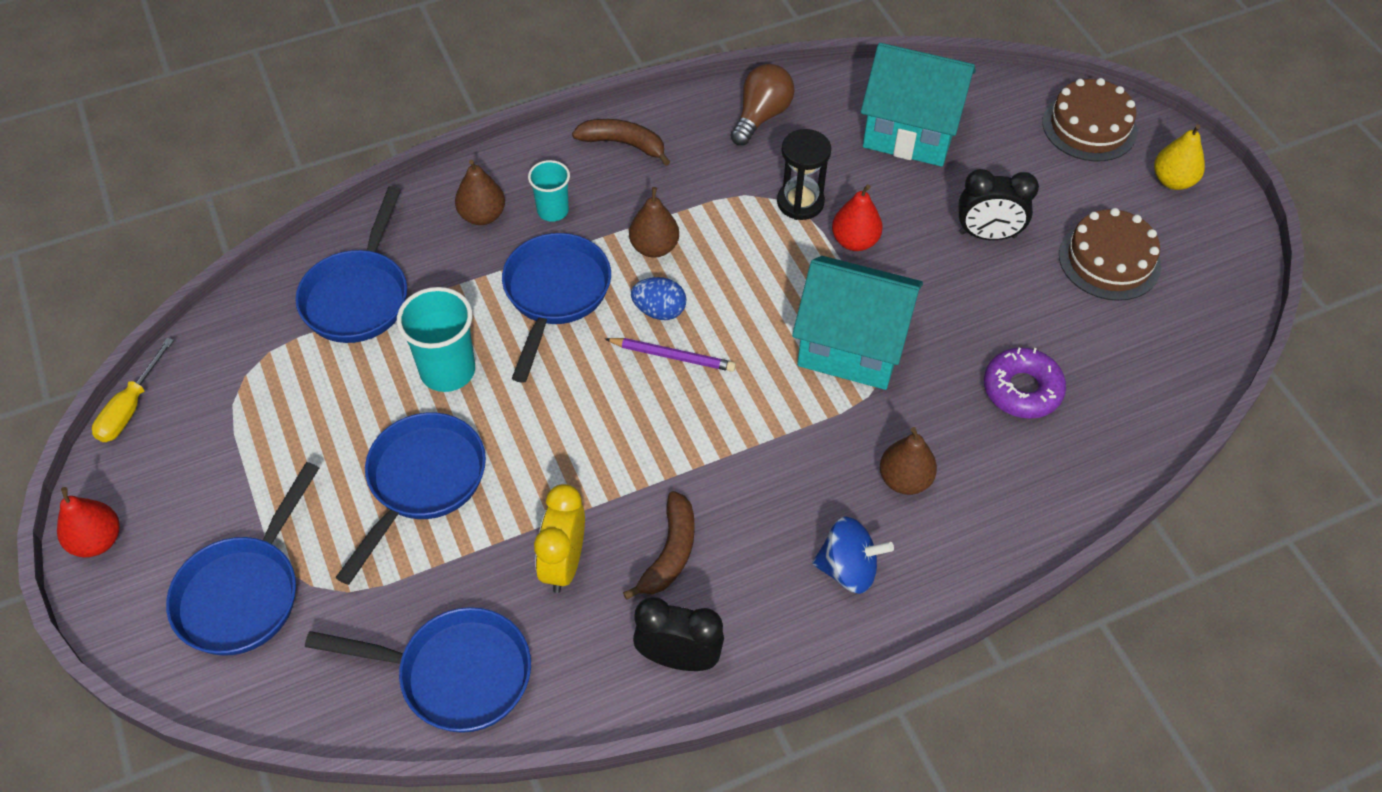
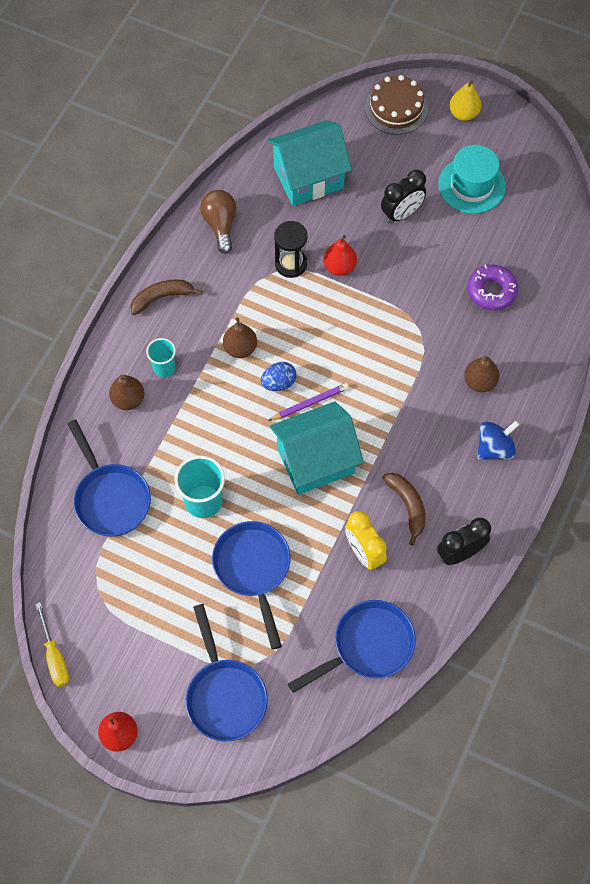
camera: 40 degrees left, 10 degrees up
blue pan [502,233,611,383] -> none
turquoise house [792,256,923,390] -> turquoise house moved to [270,401,364,495]
brown cake [1059,208,1161,301] -> turquoise hat [438,145,506,214]

